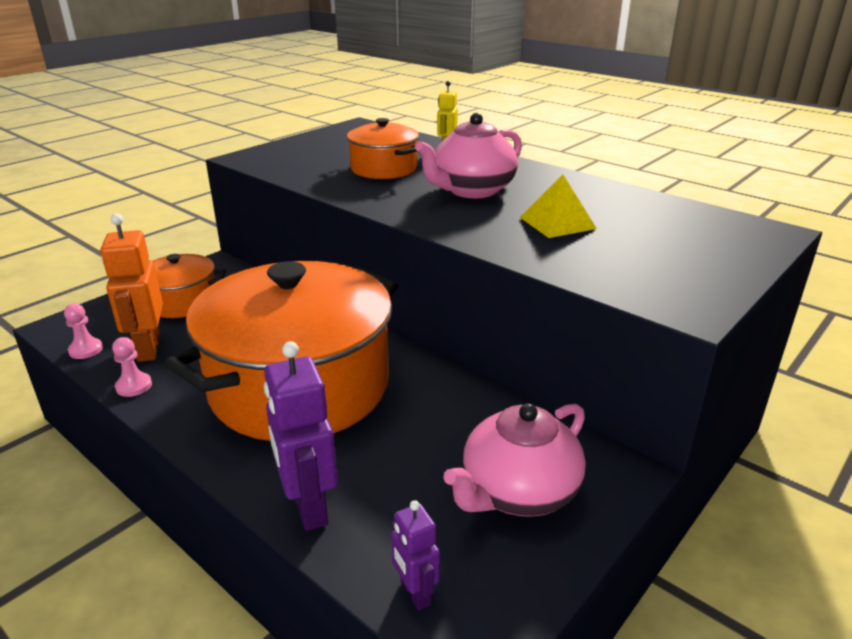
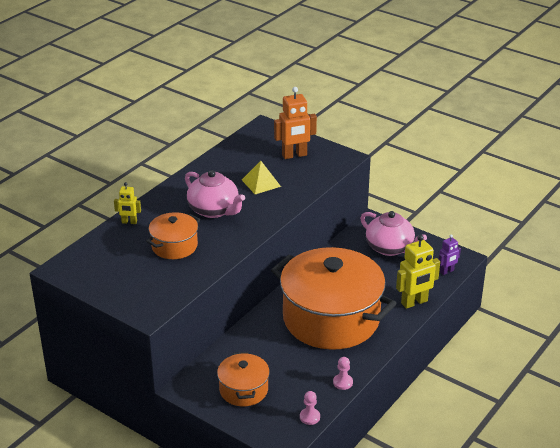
camera: 95 degrees left, 5 degrees up
orange robot [100,214,163,362] -> orange robot moved to [274,87,317,159]
purple robot [264,341,338,531] -> yellow robot [396,235,440,309]

